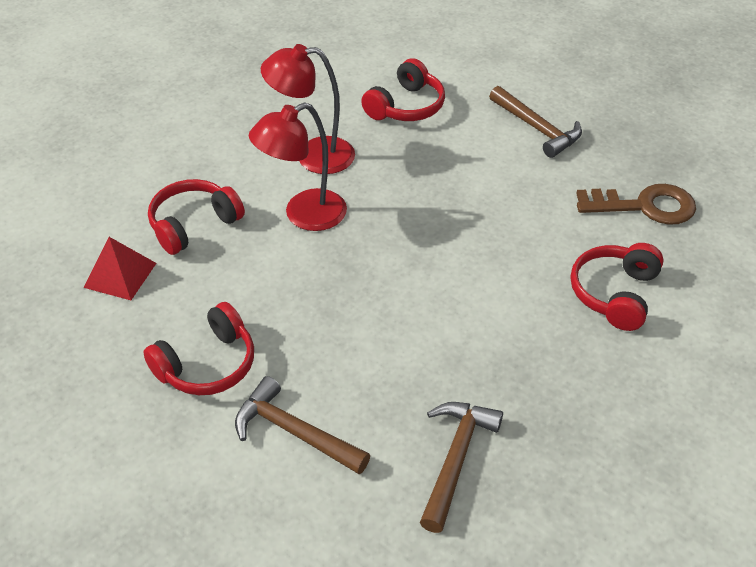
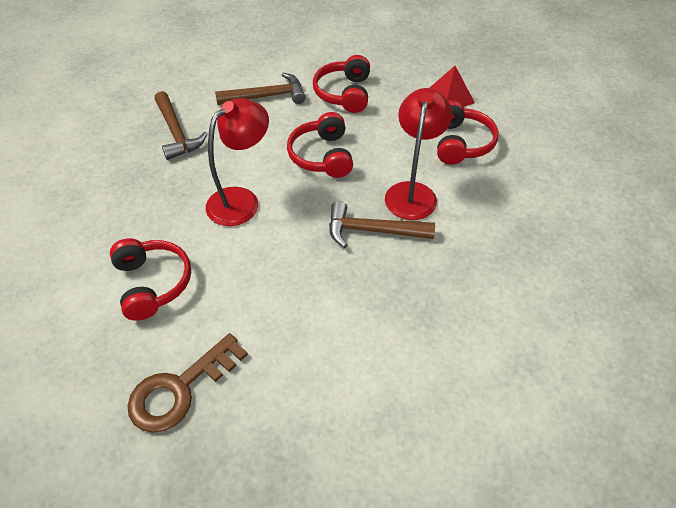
camera: 135 degrees right, 5 degrees up
red lamp [261,44,355,174] -> red lamp moved to [206,98,269,226]
red headphones [361,58,445,121] -> red headphones moved to [287,112,353,178]
brown hammer [489,86,582,158] -> brown hammer moved to [329,201,435,248]

